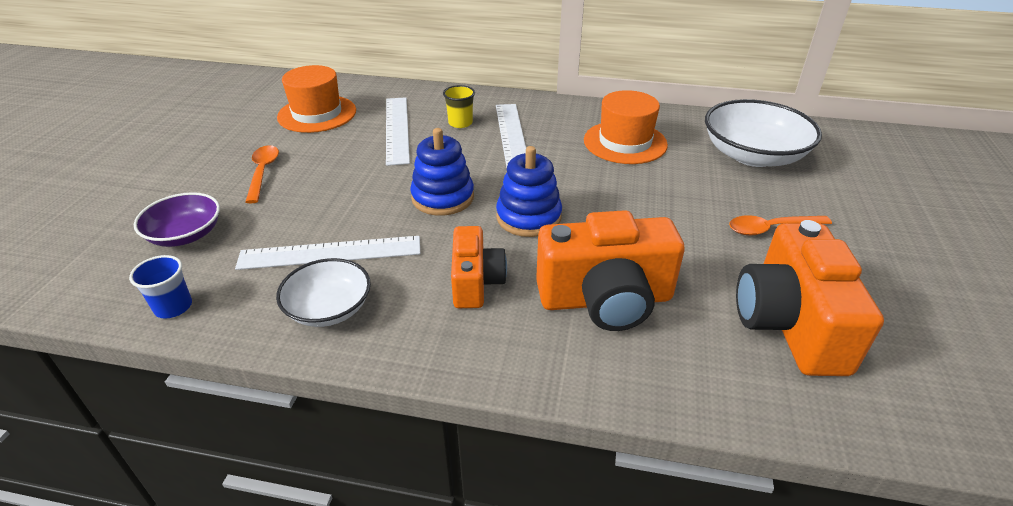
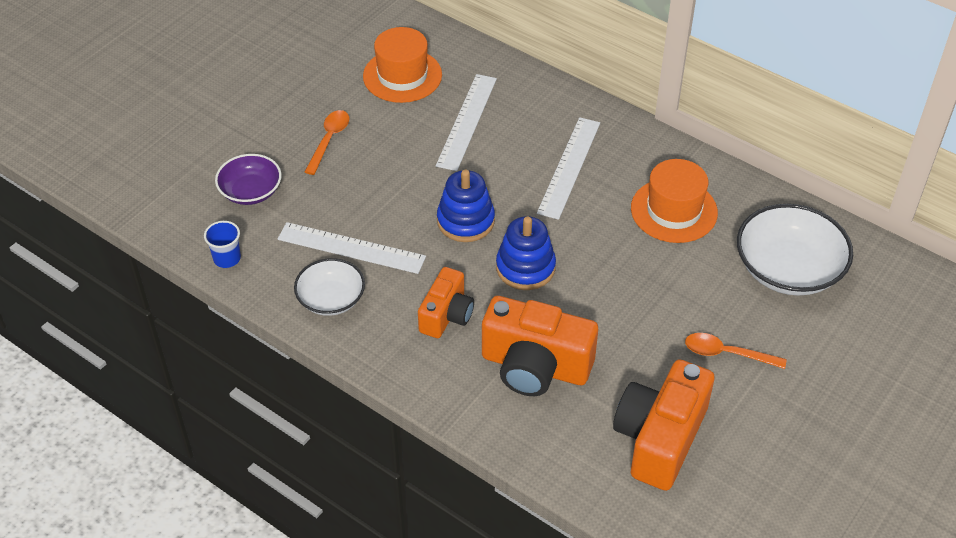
camera: 25 degrees right, 10 degrees up
yellow cup [443,85,475,128] -> none

